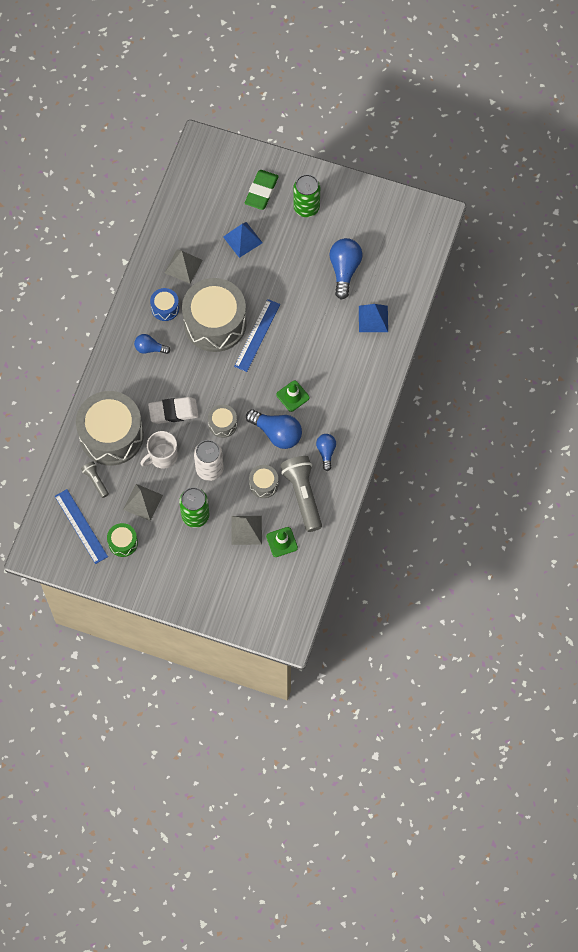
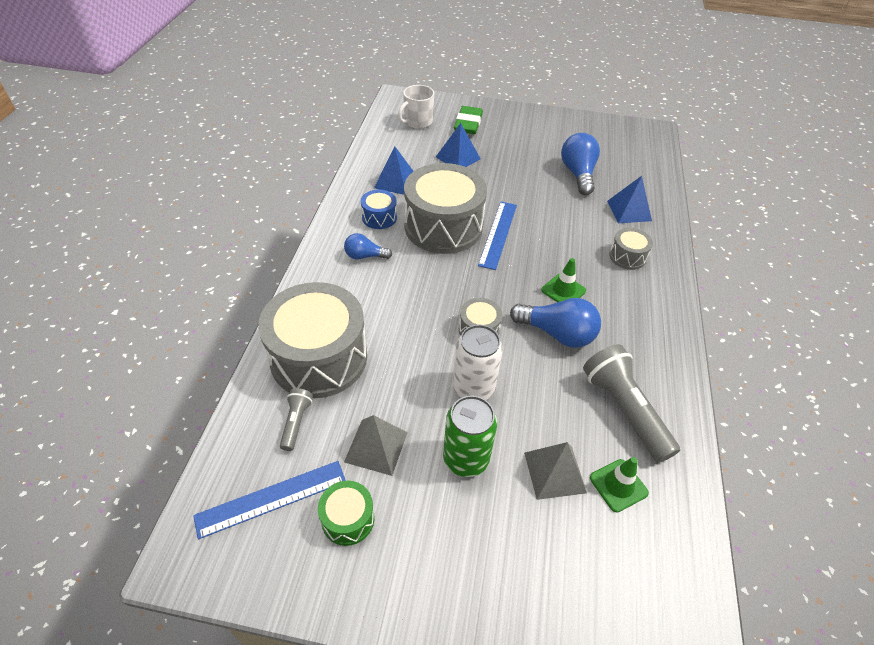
camera: 10 degrees left, 20 degrees down
blue ruler [55,489,108,564] -> blue ruler turned 75 degrees counterclockwise [193,461,346,540]
grey flashlight [81,461,109,498] -> grey flashlight turned 45 degrees clockwise [280,388,313,451]
white mug [140,431,178,469] -> white mug moved to [398,85,434,129]
white eraser [148,397,199,424] -> none
grey pyramid [165,250,203,284] -> blue pyramid [374,146,413,195]
grey drum [249,465,278,498] -> grey drum moved to [609,228,653,270]
green can [293,174,320,217] -> none
blue light bulb [316,434,336,471] -> none

